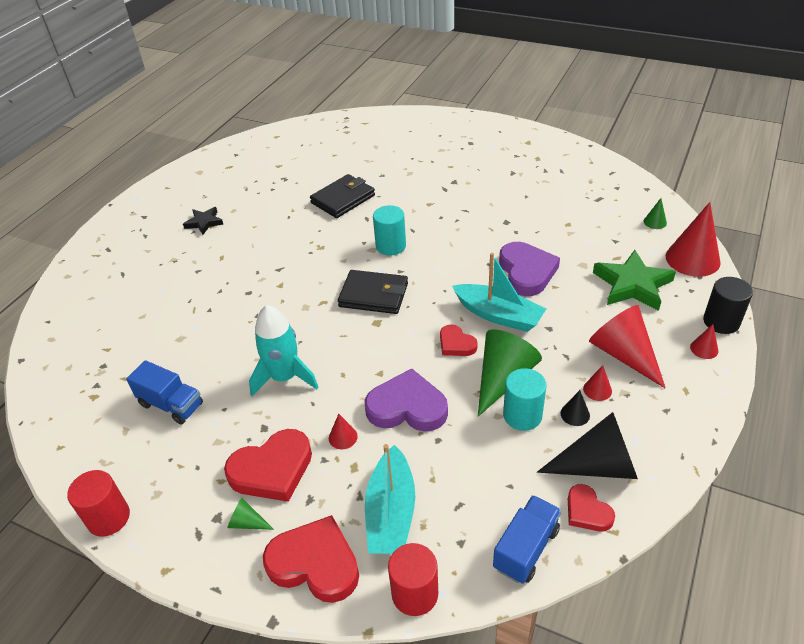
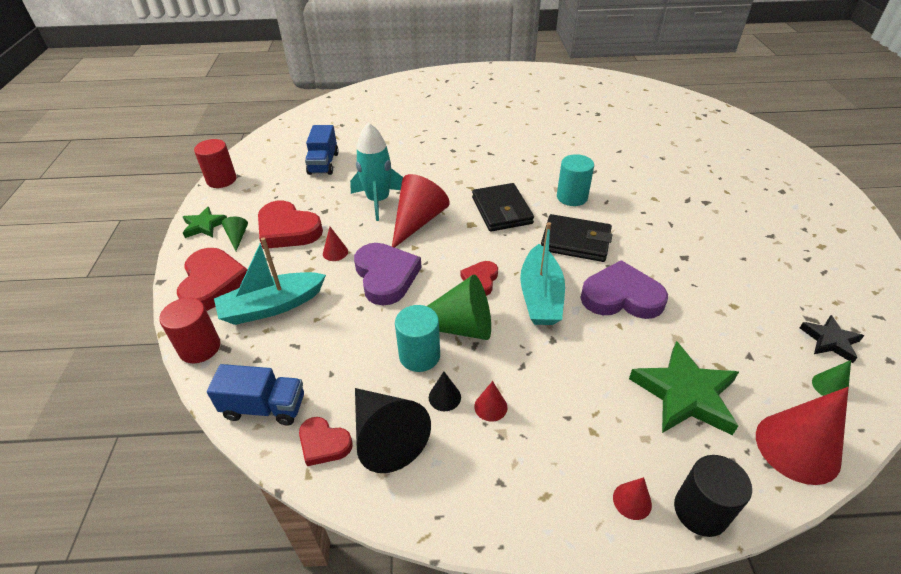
camera: 60 degrees right, 0 degrees up
black star [183,207,224,235] -> black star moved to [800,315,864,363]
black wallet [310,174,375,218] -> black wallet moved to [541,214,612,262]
purple heart [499,242,560,296] -> purple heart turned 135 degrees counterclockwise [580,260,668,319]
red heart [568,484,615,532] -> red heart turned 90 degrees counterclockwise [299,417,353,466]
red cone [589,305,665,388] -> red cone moved to [392,174,450,248]
none -> green star [183,207,227,238]

